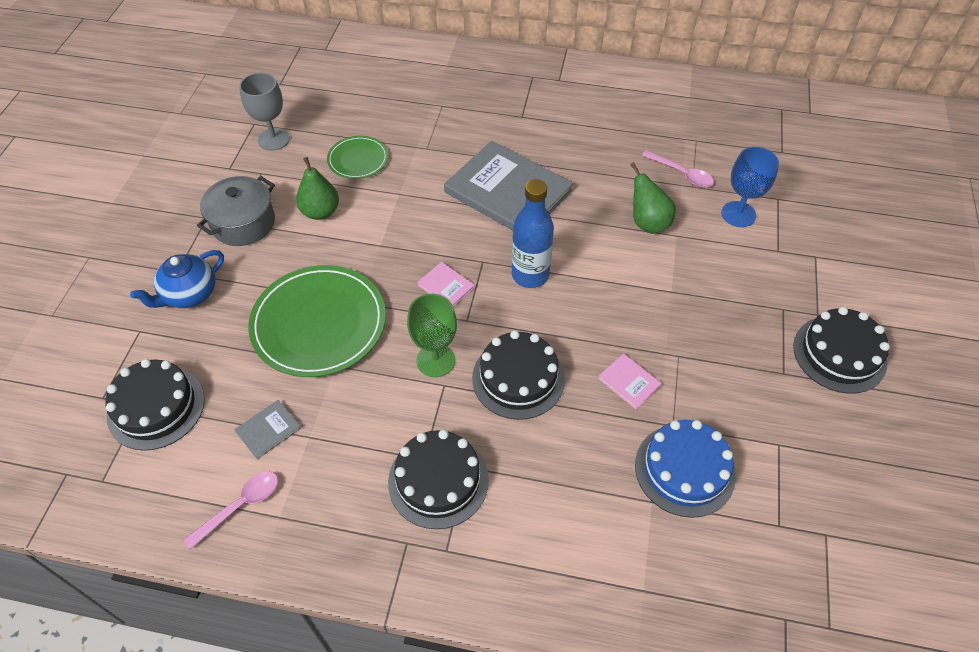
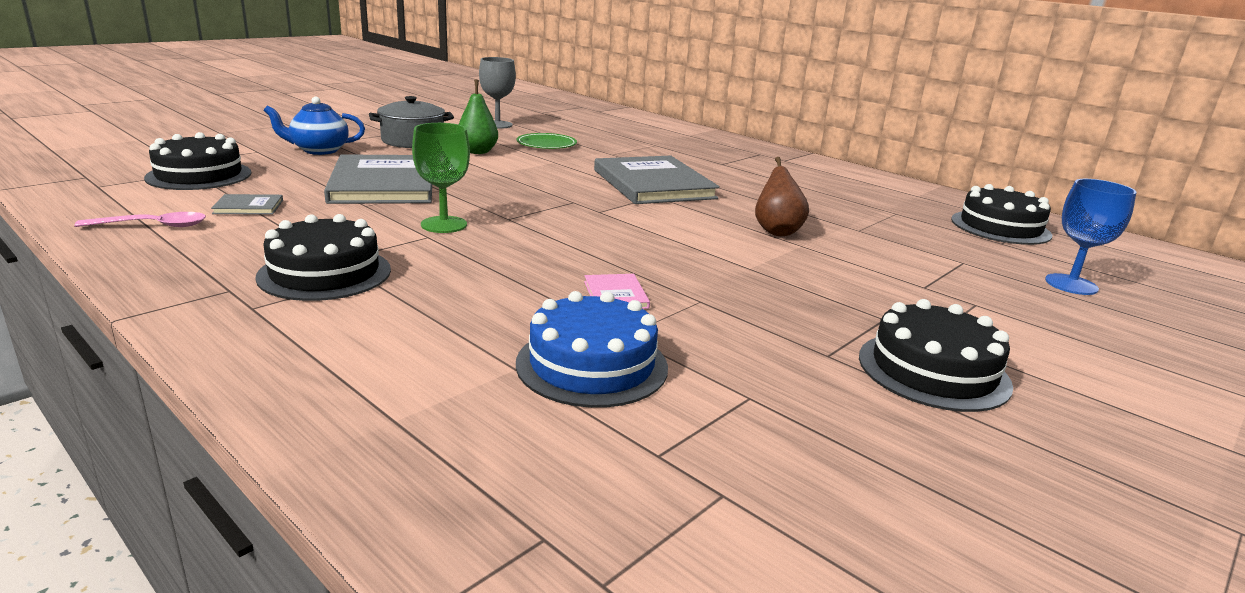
camera: 30 degrees right, 30 degrees down
green plate [248,265,386,377] -> grey book [324,154,432,204]
pink book [417,262,475,307] -> none
black cake [472,330,565,420] -> black cake moved to [951,184,1052,245]
blue bottle [512,179,554,288] -> none
green pear [630,162,676,234] -> brown pear [755,157,809,236]
pink spoon [642,150,714,187] -> none
blue goblet [721,147,779,227] -> blue goblet moved to [1045,179,1136,295]

